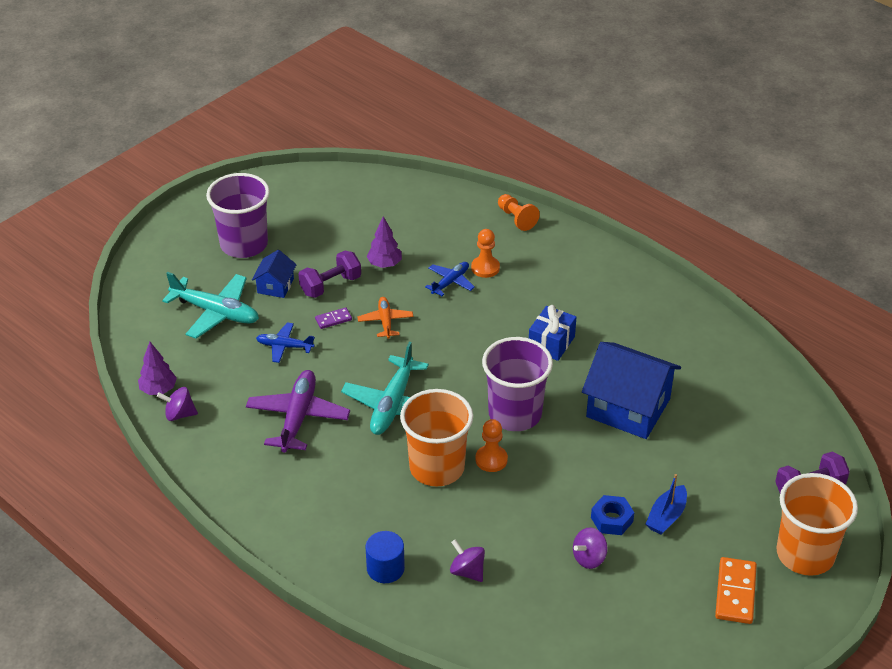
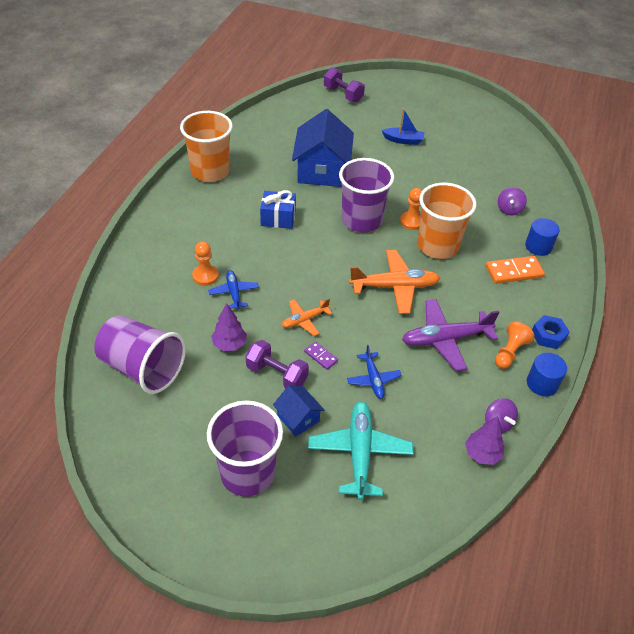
camera: 115 degrees left, 5 degrees up
blue house [252,250,297,298] -> blue house turned 60 degrees clockwise [273,386,324,437]
turquoise plane [341,342,429,435] -> orange plane [349,250,440,314]
blue plane [425,262,475,296] -> blue plane turned 60 degrees clockwise [208,270,259,310]
orange pawn [498,194,540,231] -> orange pawn moved to [495,322,535,369]
purple spinning top [573,527,608,569] -> none
blue nut [591,495,634,535] -> blue nut moved to [532,315,570,349]
orange domino [715,557,757,624] -> orange domino moved to [486,256,545,284]
orange cup [776,473,858,576] -> orange cup moved to [180,111,233,182]
none -> purple cup [94,315,186,394]
none -> blue cylinder [527,352,567,396]

